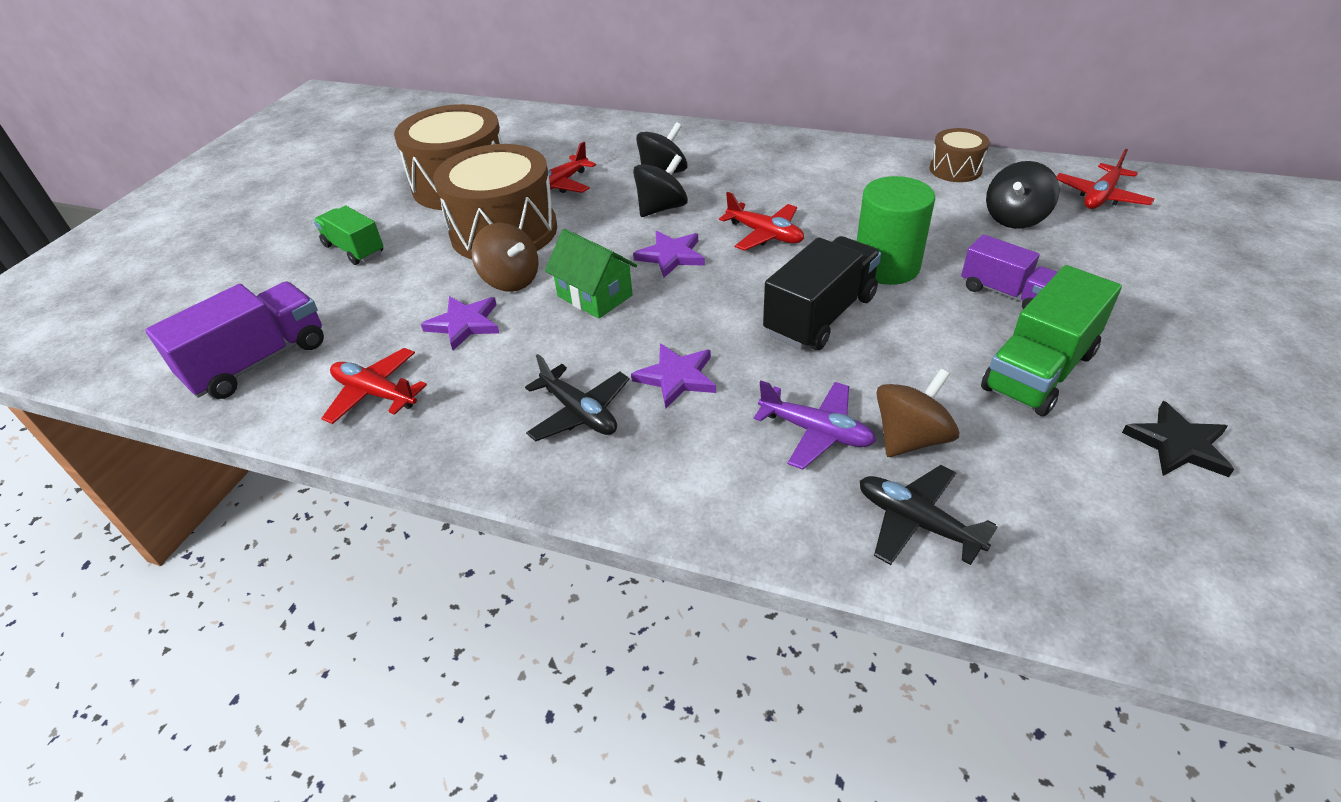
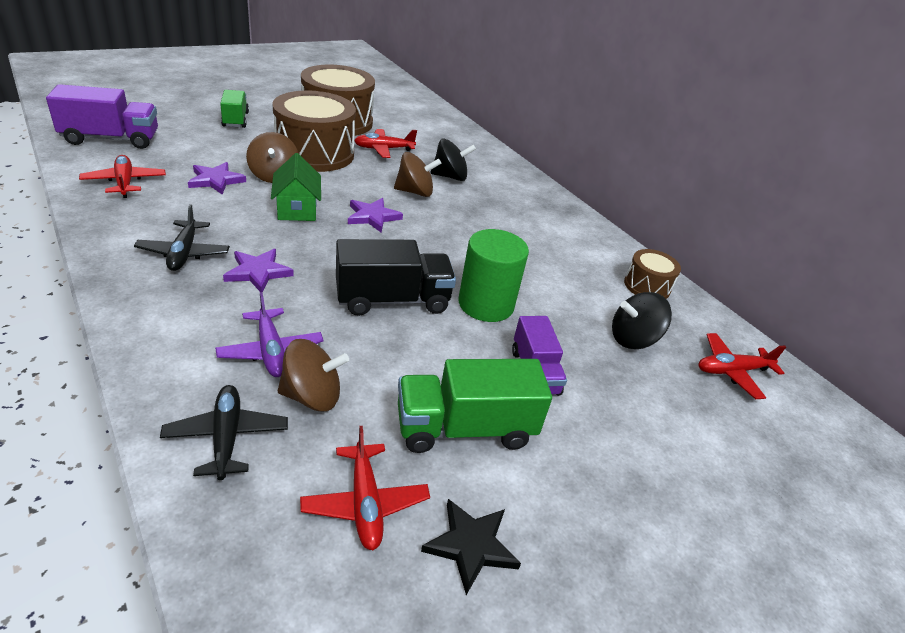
camera: 30 degrees right, 5 degrees down
black spinning top [633,154,688,217] -> brown spinning top [394,152,441,197]
red plane [719,192,804,251] -> red plane moved to [300,426,430,550]

